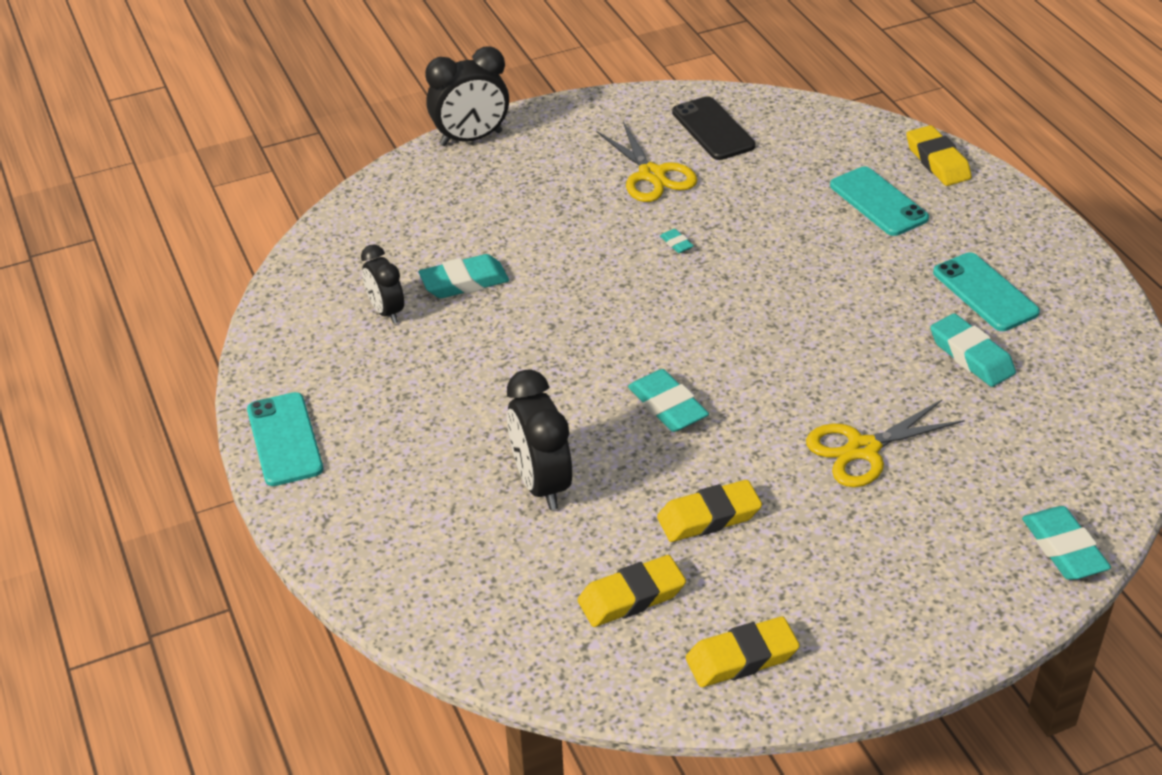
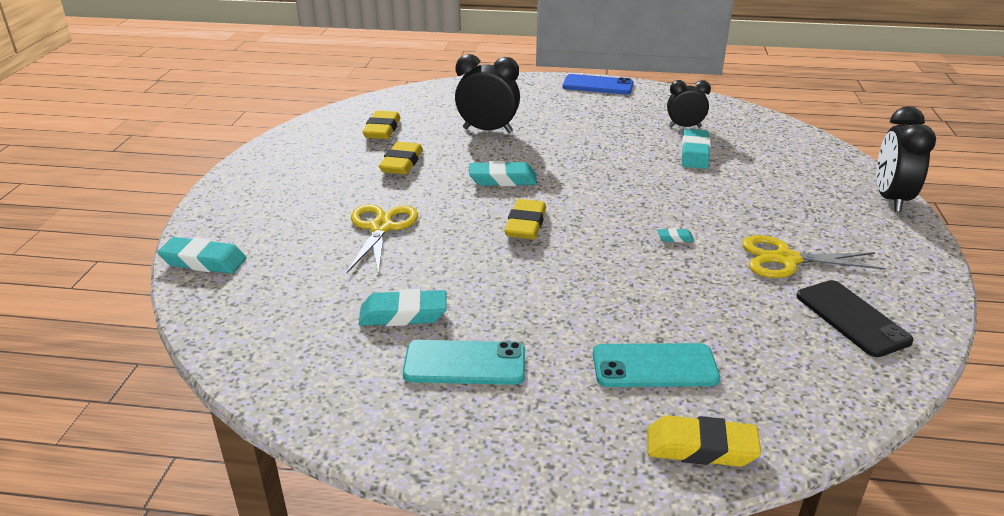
camera: 120 degrees right, 10 degrees down
turquoise phone [247,392,323,486] -> blue phone [563,74,633,95]
black phone [672,96,755,160] -> black phone turned 60 degrees clockwise [796,280,914,357]
yellow eraser [686,616,800,687] -> yellow eraser moved to [504,199,546,239]

